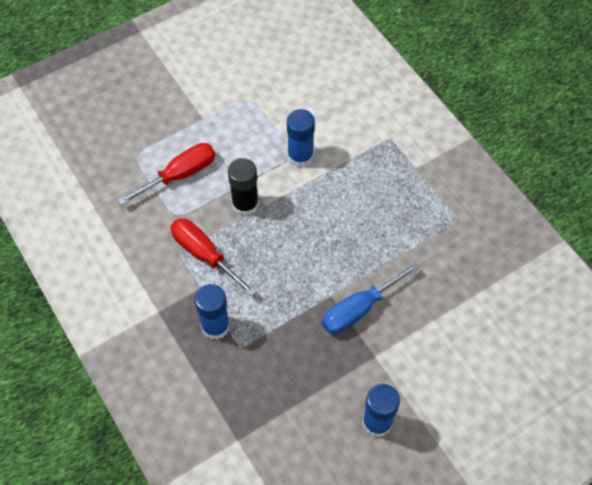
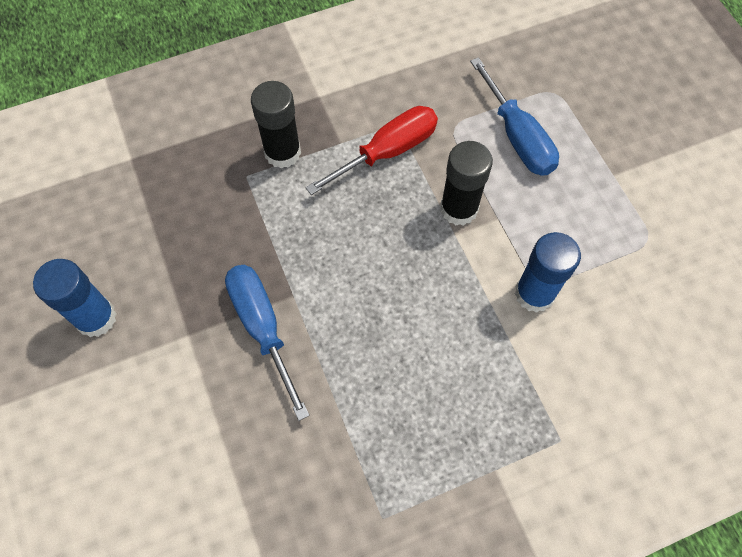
camera: 100 degrees right, 5 degrees up
red screwdriver [118,143,215,205] -> blue screwdriver [470,57,559,176]
blue glue stick [194,284,230,340] -> black glue stick [251,81,301,168]

